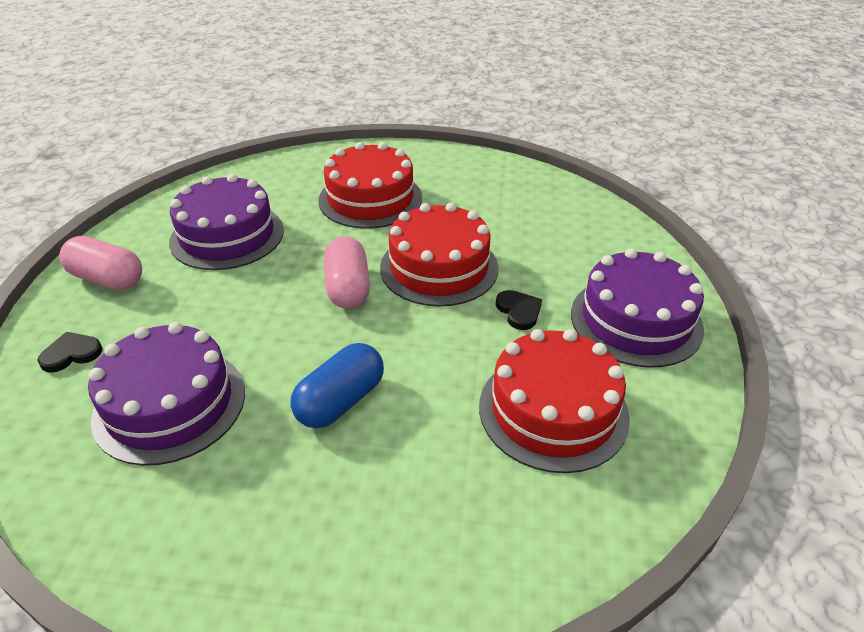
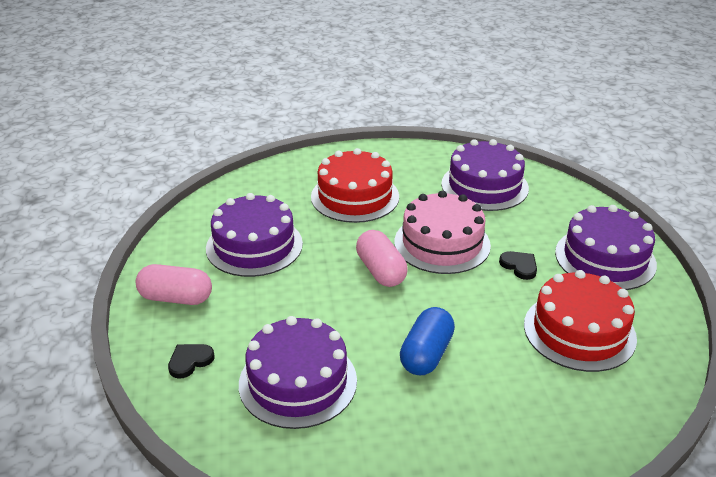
camera: 15 degrees left, 5 degrees down
red cake [380,203,499,307] -> pink cake [395,190,491,274]
none -> purple cake [441,139,529,211]

